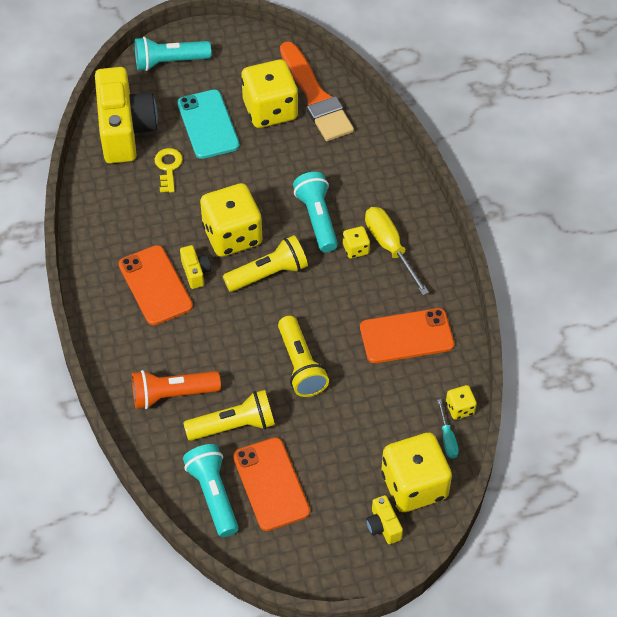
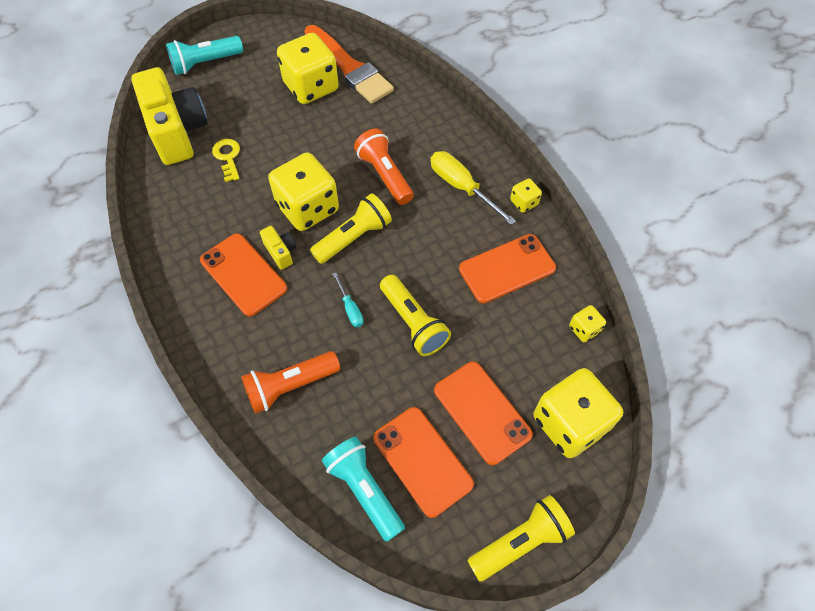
camera: 15 degrees left, 5 degrees up
turquoise phone [177,89,240,159] -> none
yellow flashlight [183,390,275,441] -> yellow flashlight moved to [467,495,575,582]
turquoise flashlight [293,172,338,252] -> orange flashlight [354,129,414,205]
yellow dice [343,226,370,258] -> yellow dice moved to [510,179,542,213]
yellow camera [366,495,403,544] -> none
turquoise screwdriver [437,399,459,458] -> turquoise screwdriver moved to [333,273,364,327]
none -> orange phone [434,362,533,465]

